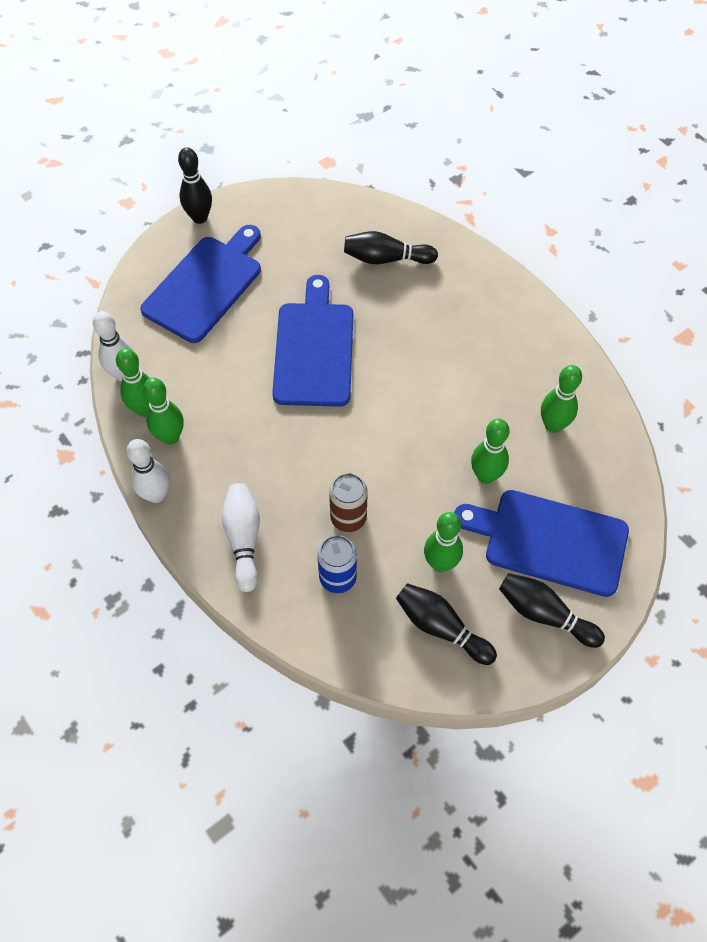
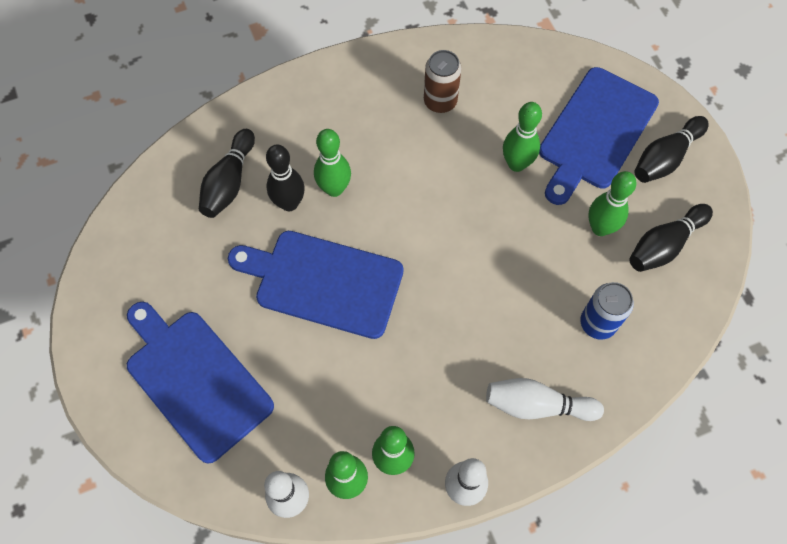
camera: 75 degrees left, 5 degrees up
black bowling pin [178,147,212,224] -> black bowling pin moved to [266,145,305,211]
brown can [329,473,368,532] -> brown can moved to [424,50,462,113]
green bowling pin [541,365,582,433] -> green bowling pin moved to [314,129,351,197]

